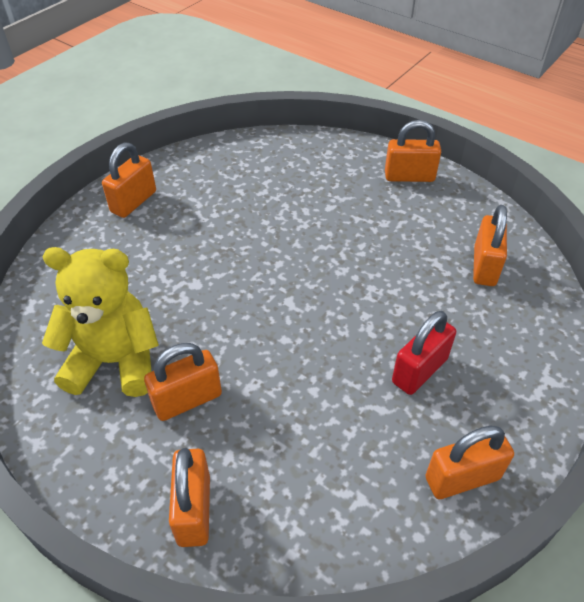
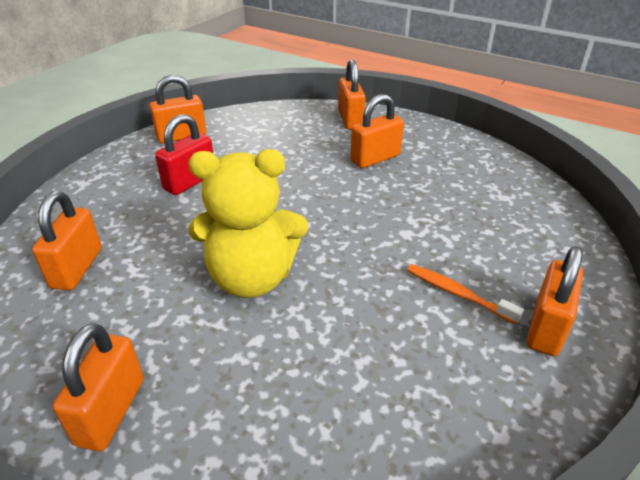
camera: 175 degrees right, 10 degrees down
yellow teddy bear [42,247,159,397] -> yellow teddy bear moved to [188,149,308,298]
orange padlock [385,120,441,182] -> orange padlock turned 75 degrees counterclockwise [53,323,144,451]
none -> orange toothbrush [407,264,524,325]

